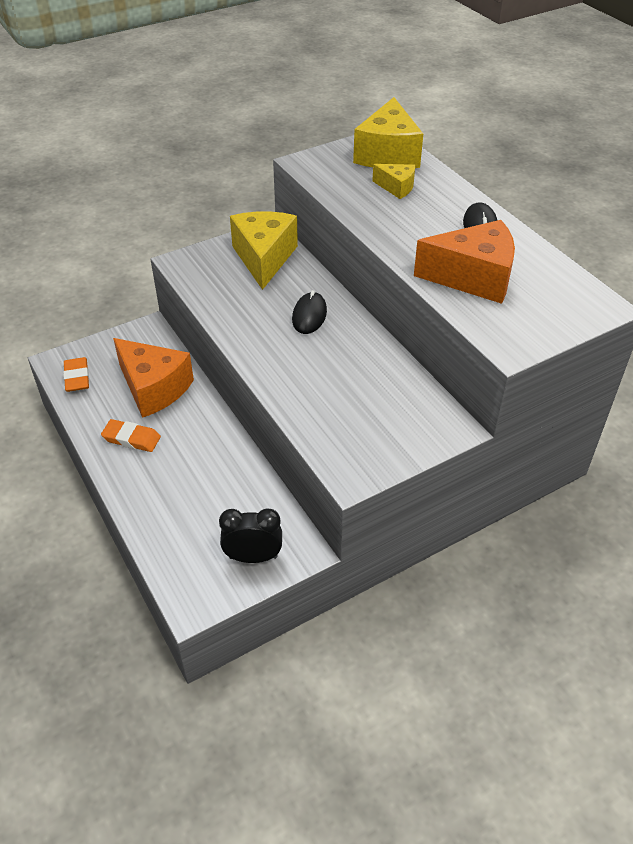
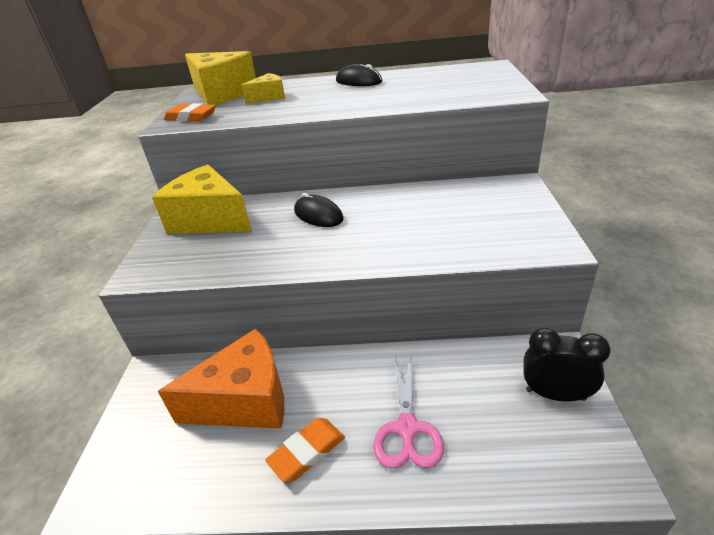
camera: 55 degrees left, 10 degrees down
orange eraser [63,357,89,392] -> orange eraser moved to [164,103,216,121]
black clock [219,508,282,563] -> black clock turned 75 degrees clockwise [524,327,611,401]
orange cheese [414,220,515,304] -> none
none -> pink scissors [373,355,444,469]

